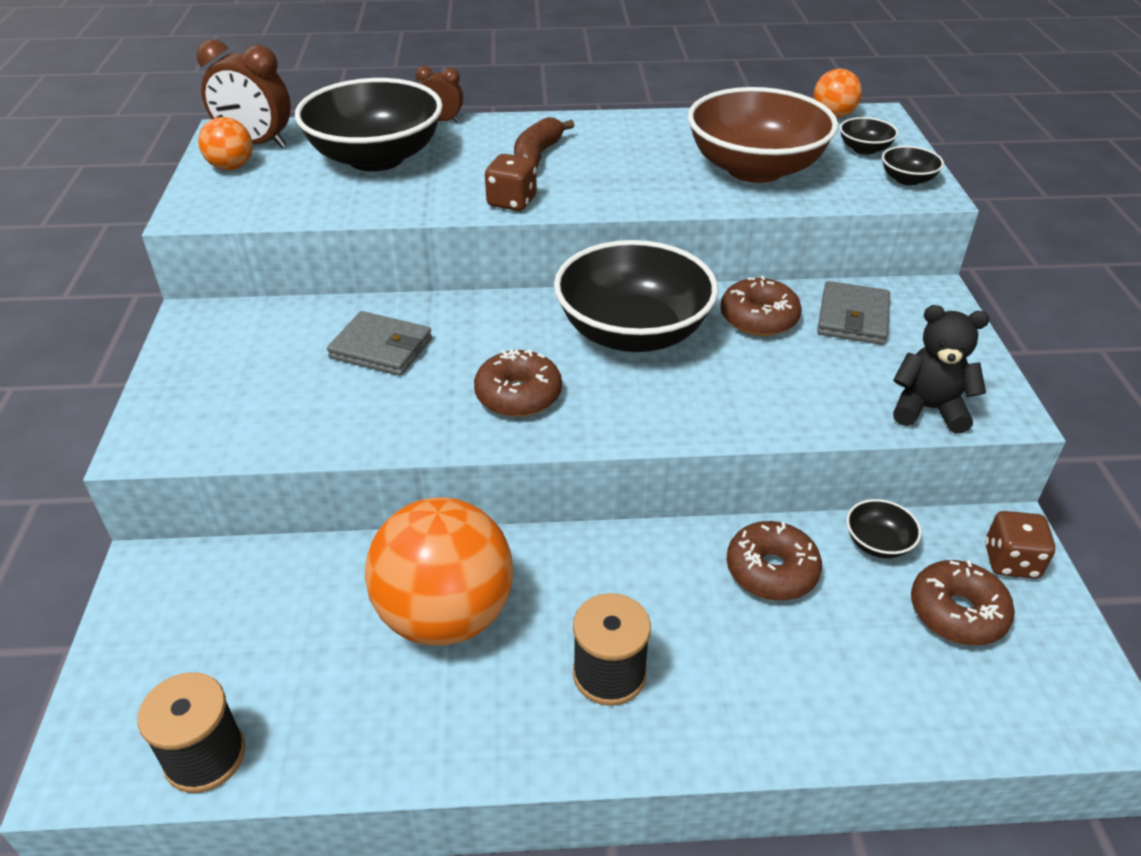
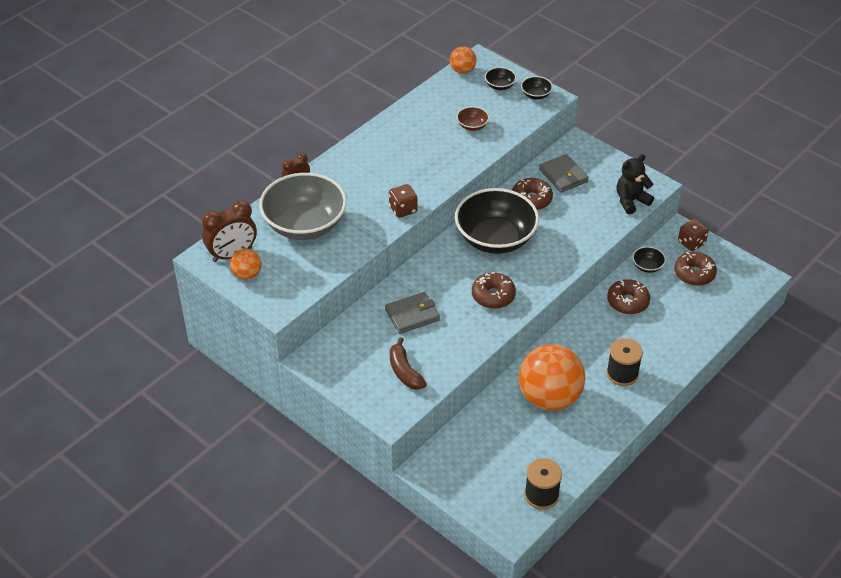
camera: 45 degrees left, 5 degrees up
black bowl [295,78,443,171] -> grey bowl [259,173,347,240]
brown banana [514,117,575,168] -> brown banana moved to [390,337,427,390]
brown bowl [688,87,838,183] -> brown bowl [457,106,489,131], size x0.41

